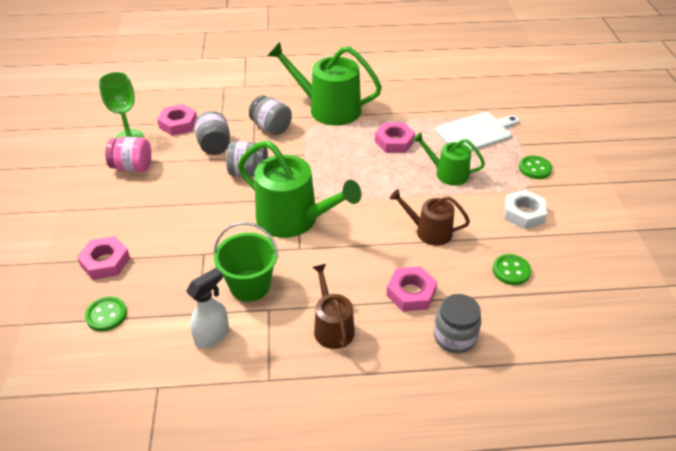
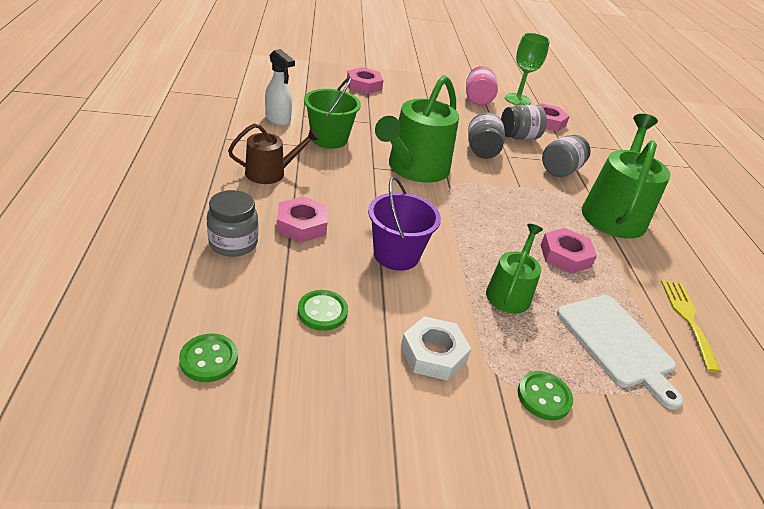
camera: 85 degrees right, 5 degrees down
green button [85,296,127,331] -> green button moved to [179,333,238,382]
brown watering can [390,189,470,246] -> purple bucket [368,176,441,271]
none -> yellow fork [661,280,721,373]

